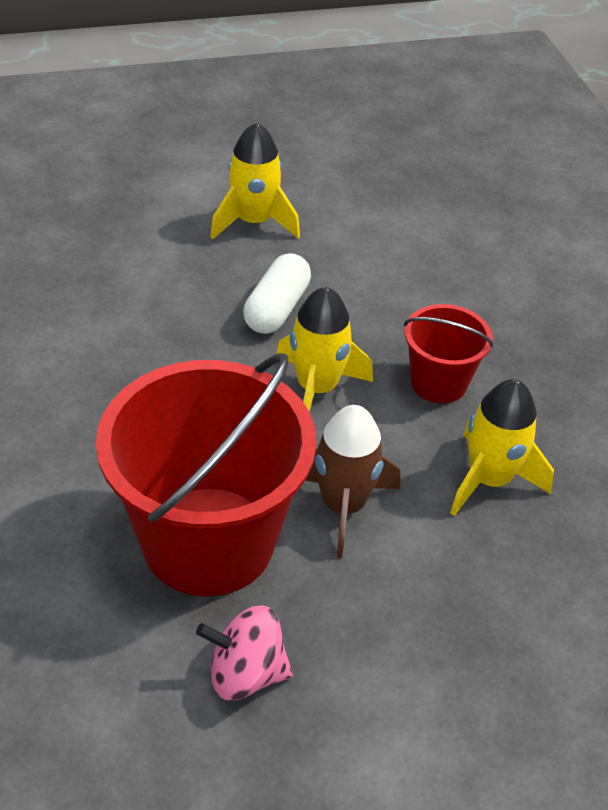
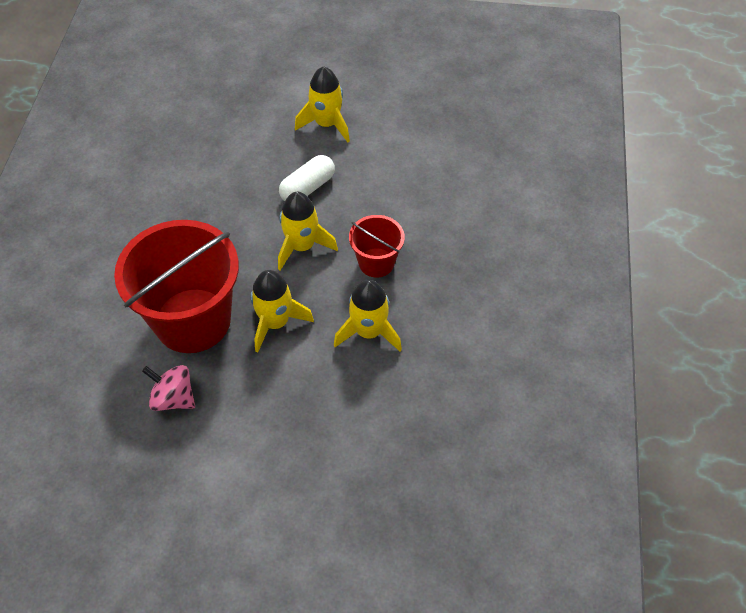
camera: 25 degrees right, 10 degrees up
brown rocket [305,405,400,559] -> yellow rocket [250,270,314,353]

